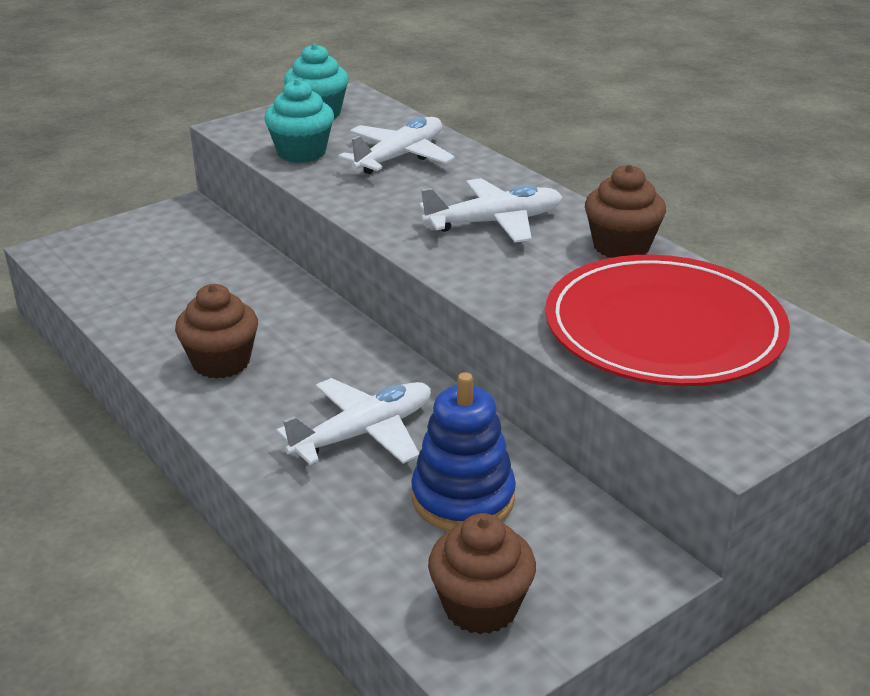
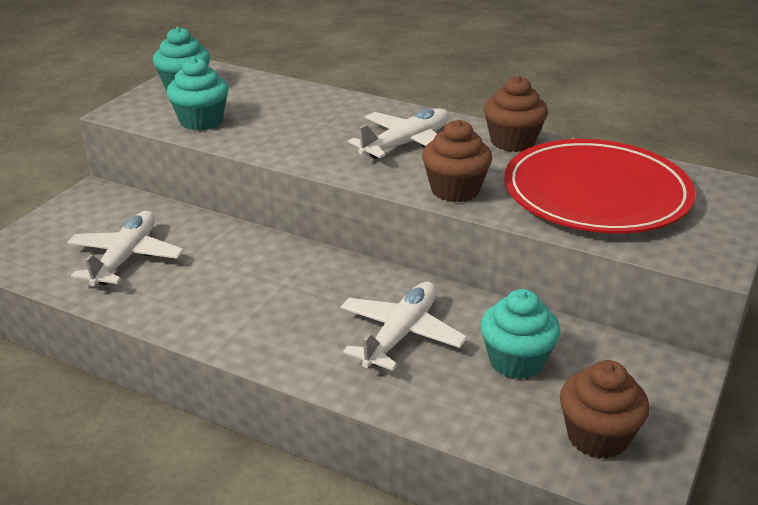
camera: 25 degrees left, 0 degrees up
brown cupcake [175,284,258,379] -> brown cupcake moved to [422,120,492,202]
white plane [338,117,455,174] -> white plane moved to [67,211,184,286]
blue stacking toy [411,372,516,531] -> turquoise cupcake [480,289,560,379]

